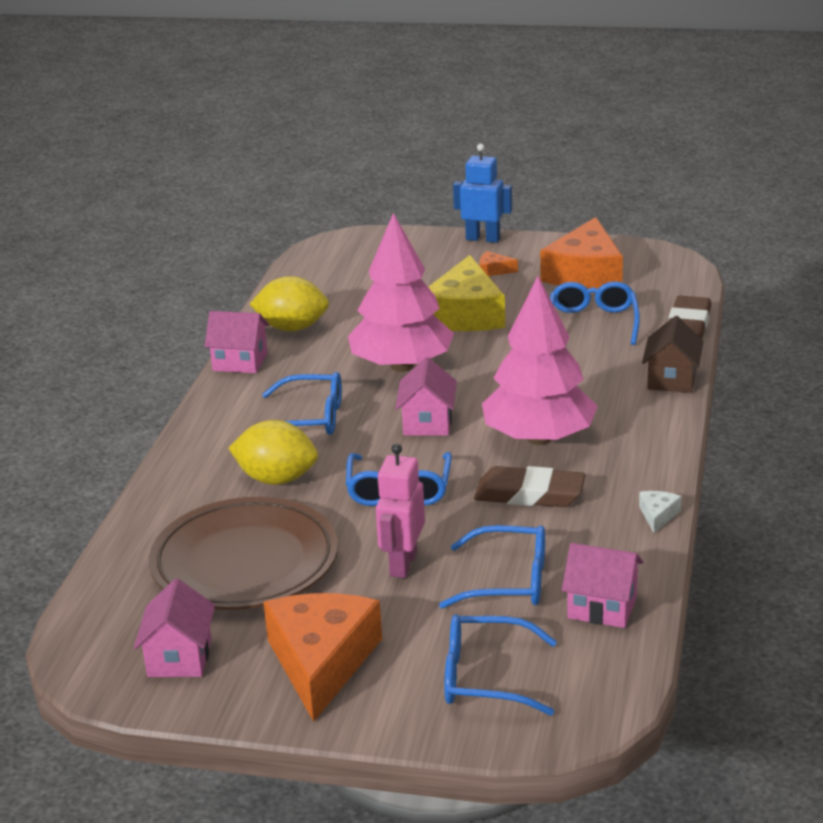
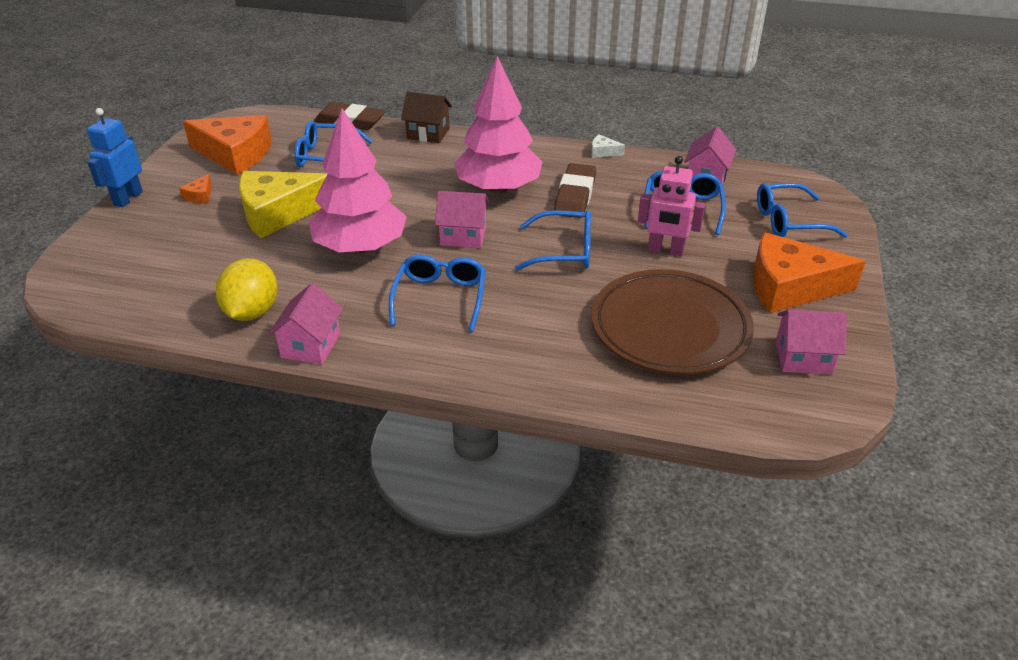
camera: 90 degrees left, 10 degrees up
yellow lemon [228,420,318,485] -> none
yellow cheese [428,255,505,331] -> yellow cheese turned 150 degrees clockwise [239,171,328,238]
blue glasses [445,614,557,716] -> blue glasses turned 75 degrees clockwise [757,183,848,238]

